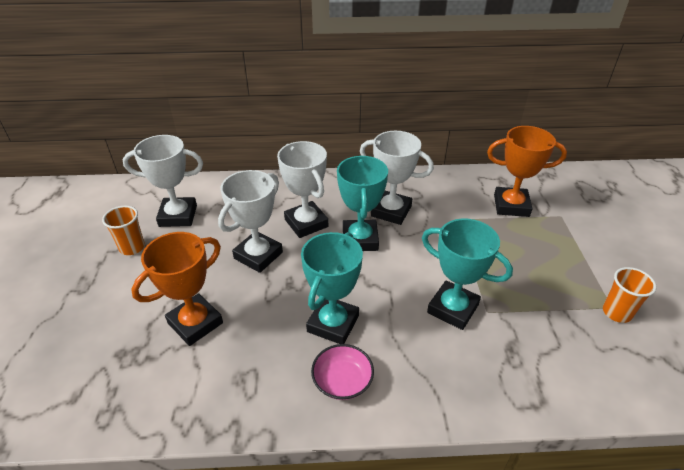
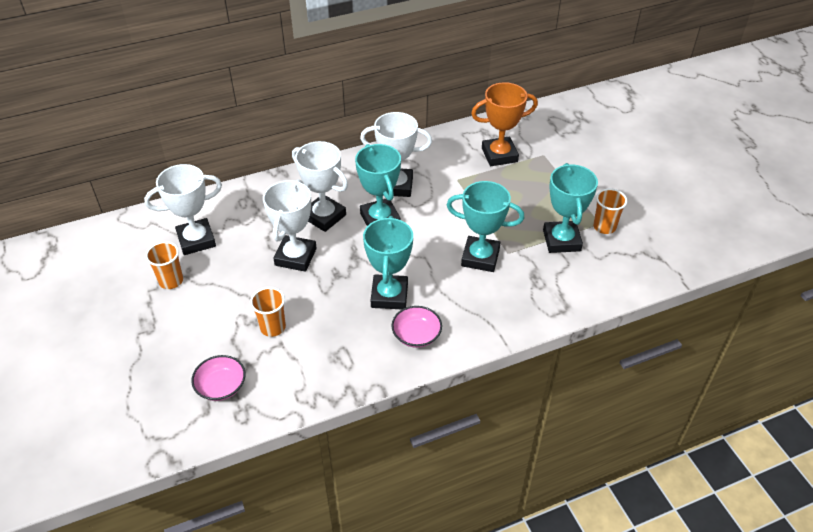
camera: 20 degrees left, 5 degrees up
orange trophy [131,232,223,346] -> orange cup [250,287,286,337]
none -> pink bowl [191,355,246,401]
none -> turquoise trophy [543,163,598,253]

